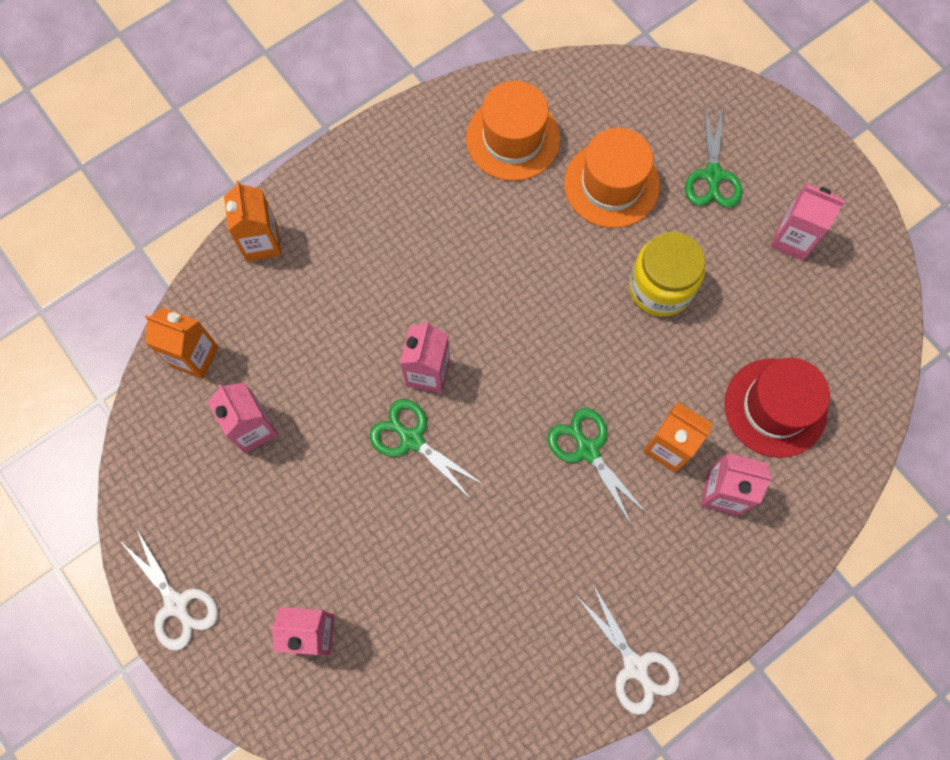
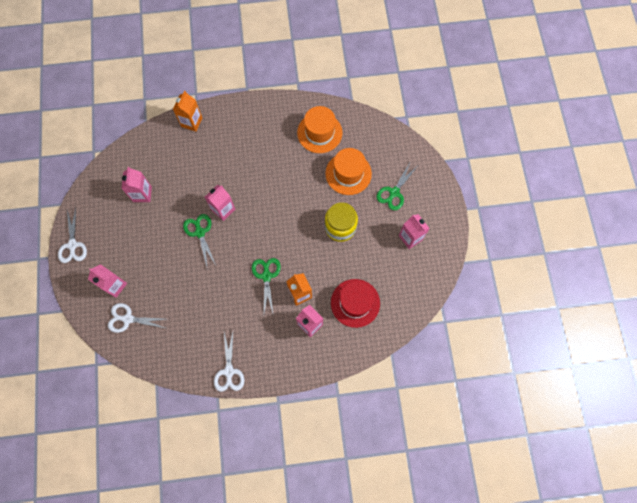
camera: 30 degrees right, 0 degrees up
orange carton [145,308,219,379] -> none
none -> white scissors [108,303,166,333]

